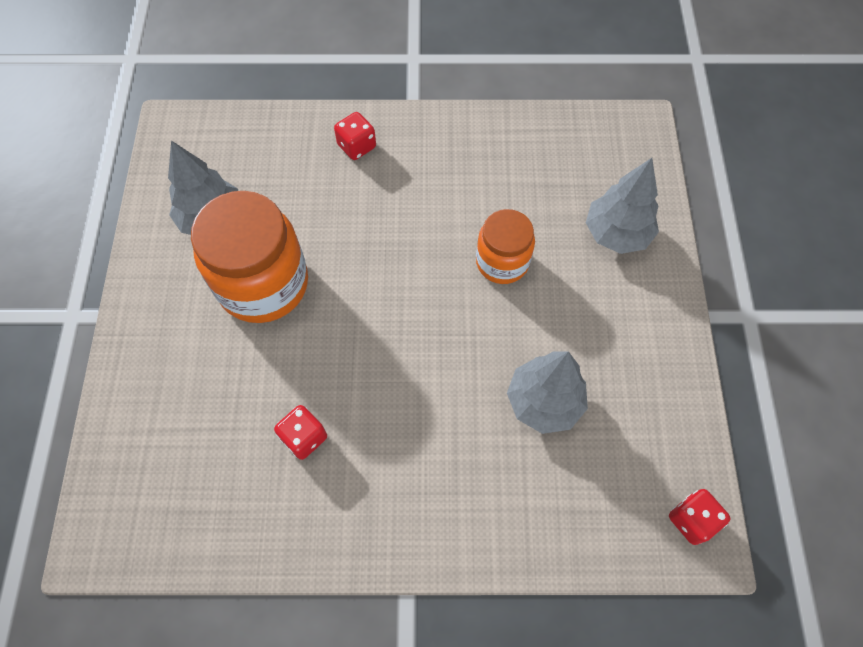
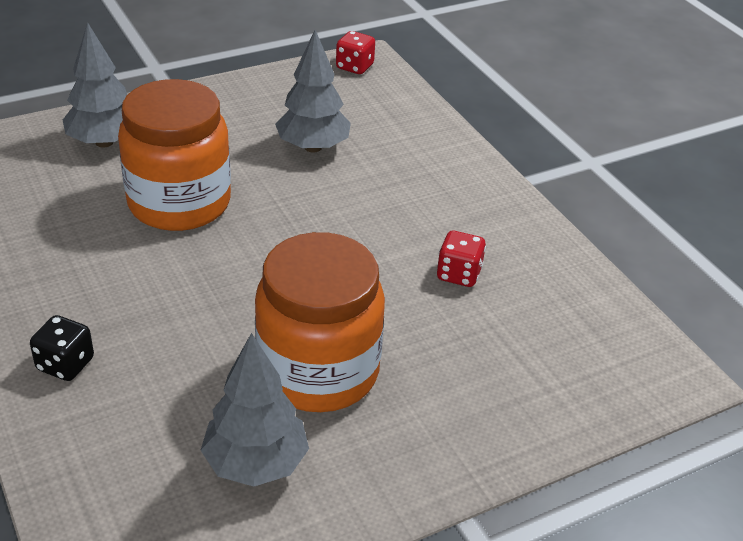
camera: 120 degrees left, 25 degrees down
red dice [334,112,376,160] -> black dice [30,315,94,381]
orange jar [476,209,535,284] -> orange jar [118,79,231,231], size x1.70

